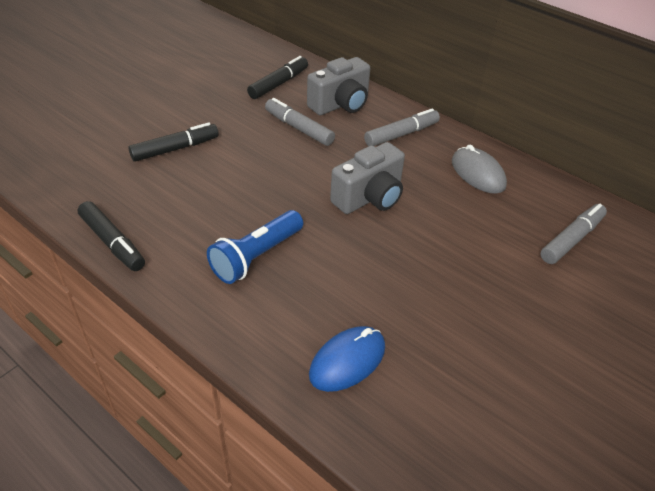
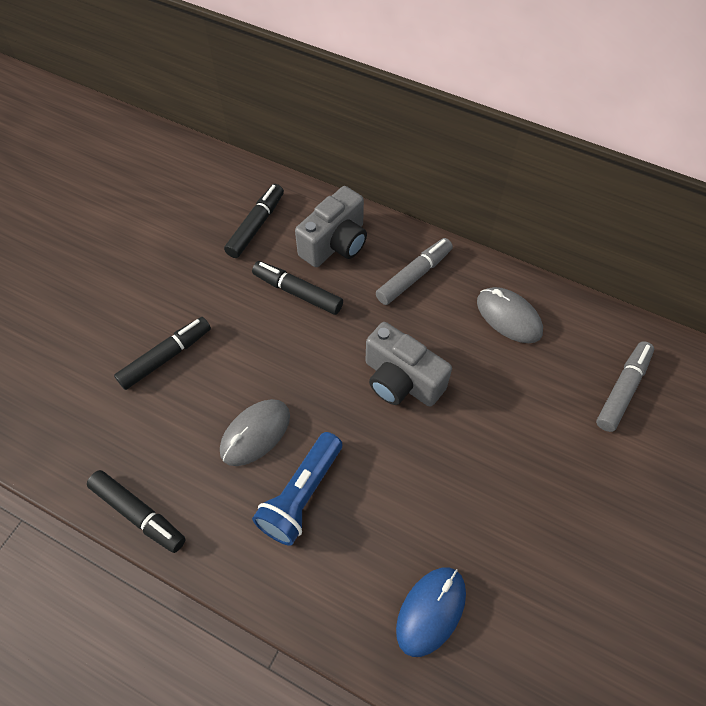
camera: 10 degrees left, 15 degrees up
grey marker [265,98,335,146] -> black marker [252,261,343,315]
grey camera [330,142,405,214] -> grey camera turned 90 degrees clockwise [365,322,452,407]
none -> grey mouse [220,399,290,466]

